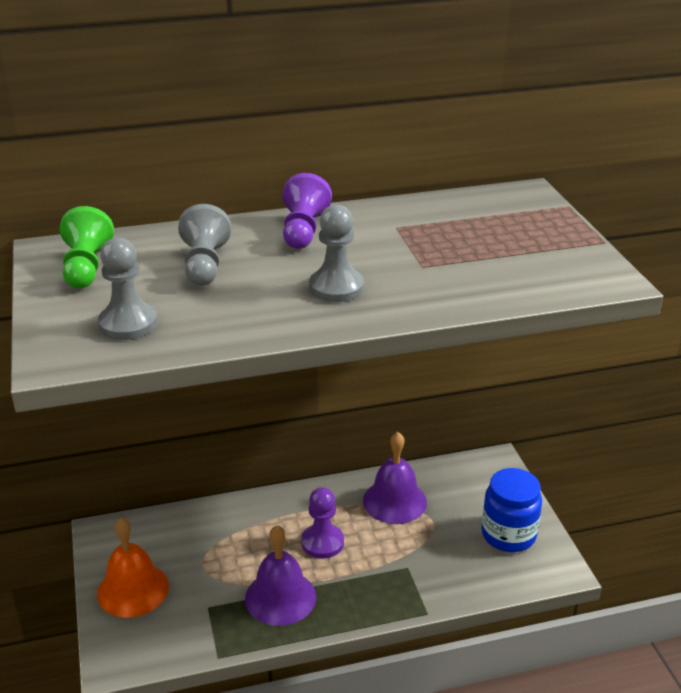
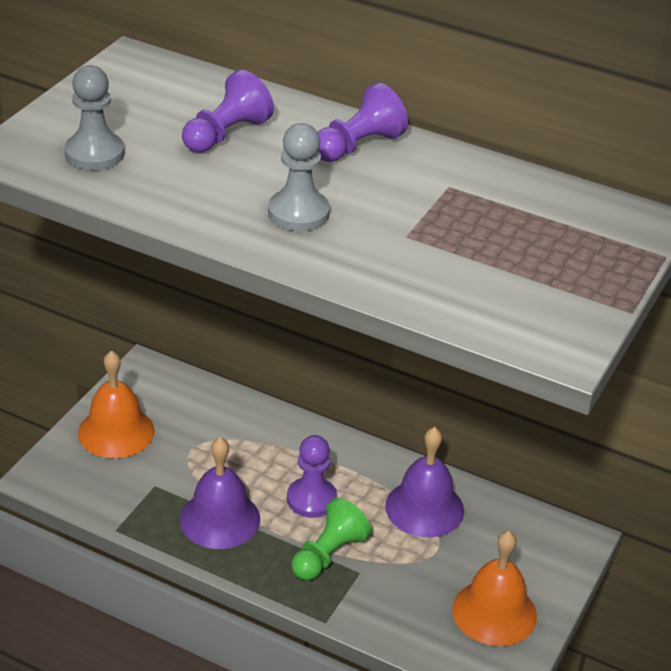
camera: 40 degrees right, 5 degrees up
green pawn [60,206,114,289] -> green pawn moved to [291,498,372,580]
grey pawn [178,204,231,286] -> purple pawn [182,70,274,153]
blue jar [482,468,542,552] -> orange bell [452,531,537,646]

